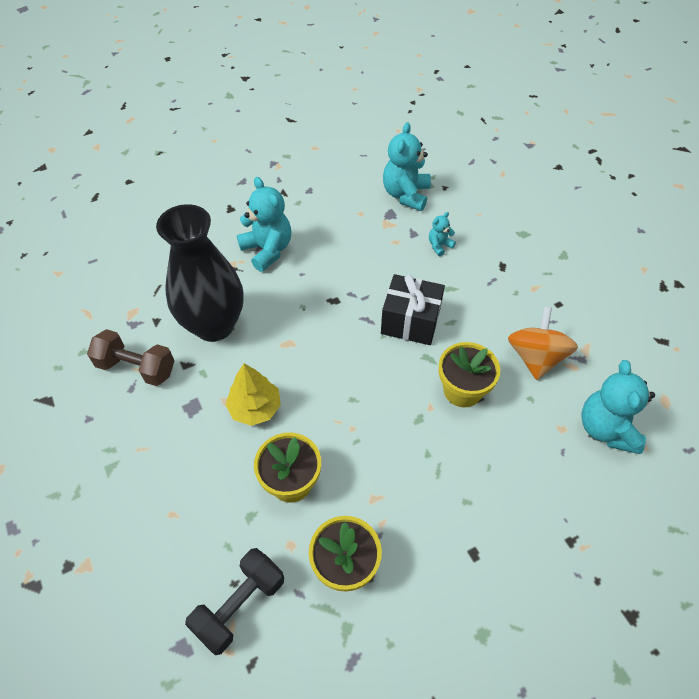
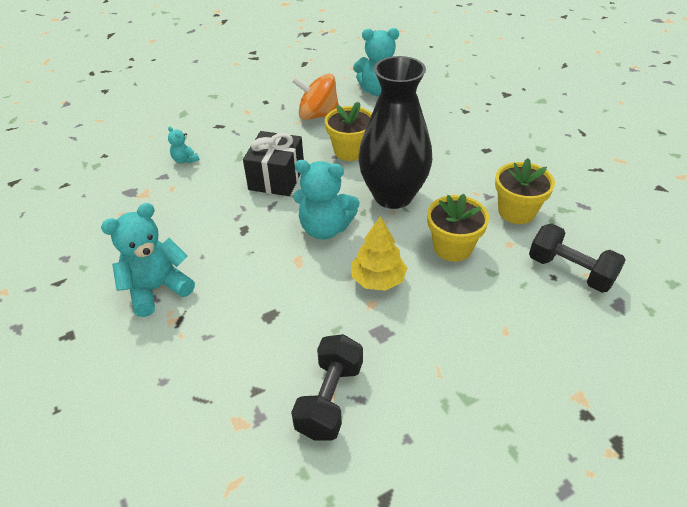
camera: 90 degrees left, 10 degrees down
brown dumbbell [87,329,174,386] -> black dumbbell [291,334,363,441]
black vase [156,204,243,342] -> black vase moved to [359,56,432,209]
turquoise teddy bear [383,122,431,211] -> turquoise teddy bear moved to [294,160,360,239]

